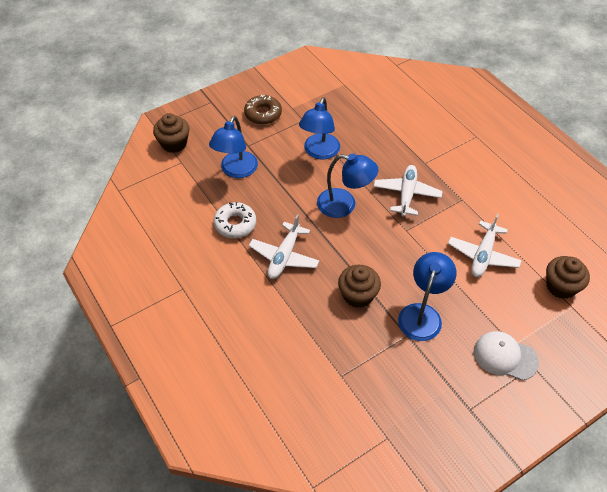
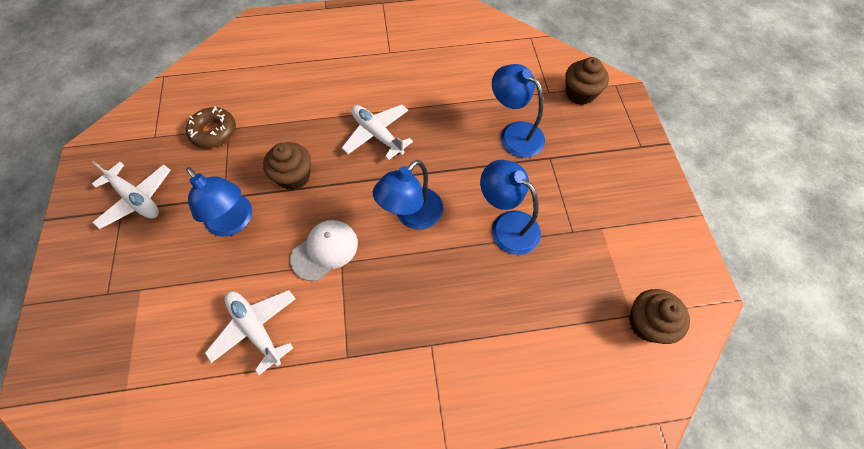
camera: 115 degrees right, 10 degrees up
white donut [213,202,256,238] -> none
brown donut [244,95,282,125] -> brown donut moved to [186,106,236,148]
white plane [374,165,443,217] -> white plane moved to [92,160,171,229]
white cap [474,331,539,380] -> white cap moved to [290,220,358,281]
brown cupcake [546,256,590,299] -> brown cupcake moved to [629,289,690,344]

